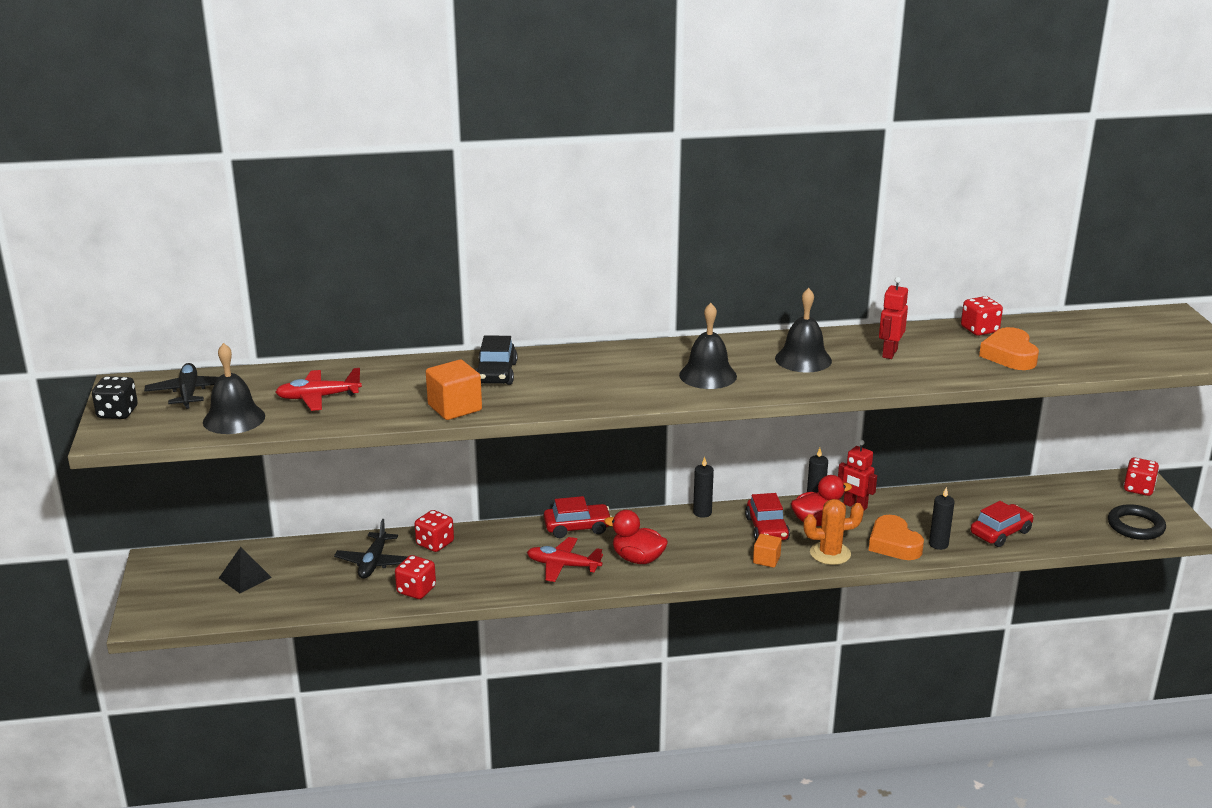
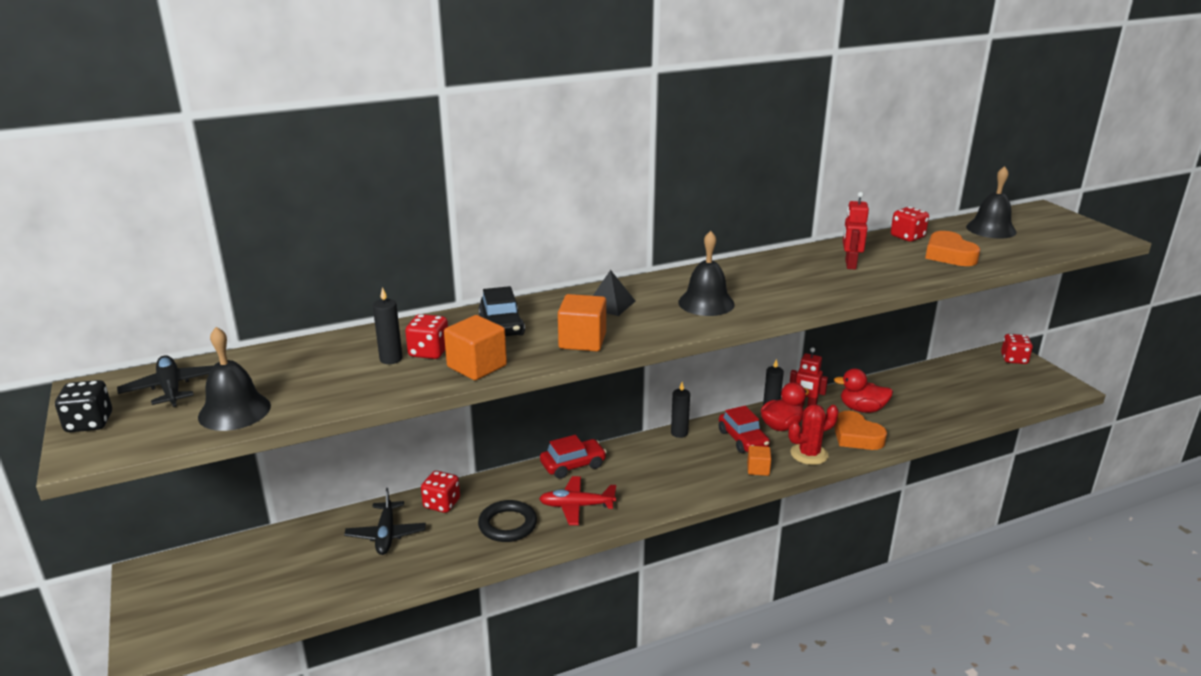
camera: 15 degrees left, 0 degrees up
black pyramid [219,547,272,593] -> black pyramid moved to [593,270,635,316]
red plane [275,368,362,411] -> none
red dice [395,555,436,599] -> red dice moved to [405,314,448,359]
red duck [604,510,668,564] -> red duck moved to [834,368,893,413]
black bell [775,288,832,373] -> black bell moved to [966,166,1016,239]
orange cactus [804,499,864,565] -> red cactus [789,404,838,465]
black candle [929,487,955,550] -> black candle moved to [373,287,403,364]
red car [971,501,1033,547] -> none
black ring [1108,504,1166,540] -> black ring moved to [478,500,537,542]
none -> orange cube [558,294,606,351]

